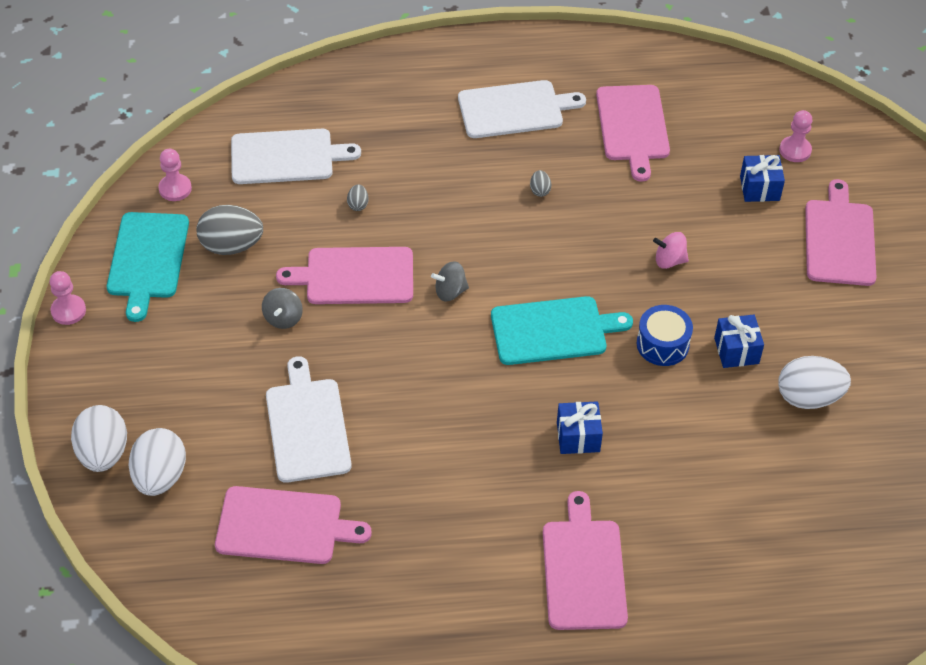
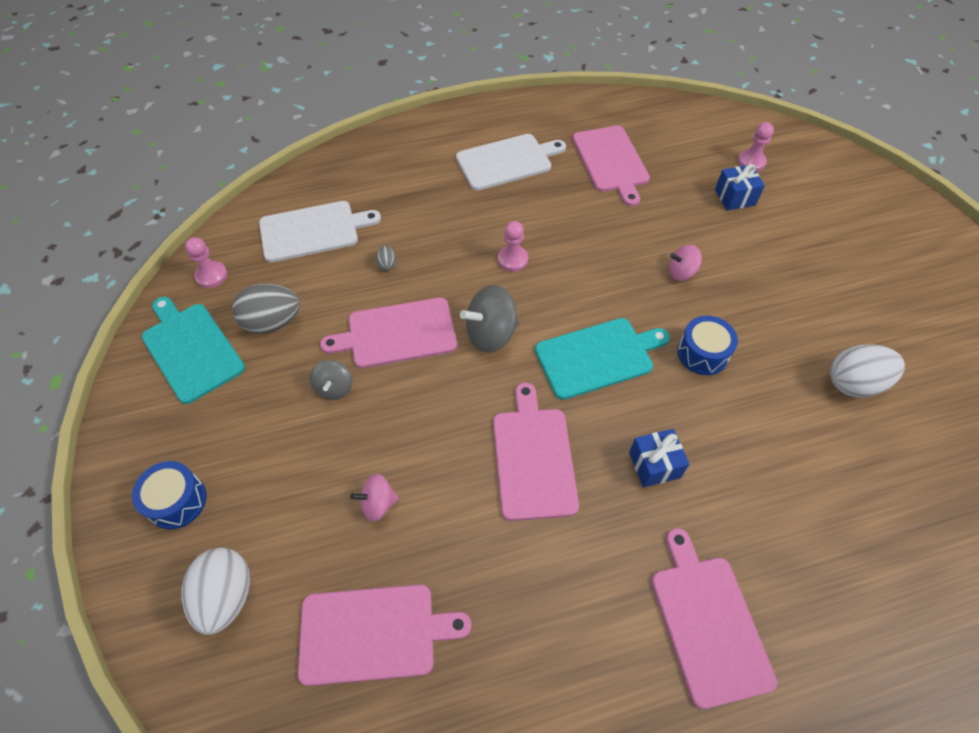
camera: 10 degrees left, 5 degrees up
pink pawn [50,271,86,325] -> pink pawn moved to [498,221,528,271]
white egg [71,405,127,472] -> none
turquoise cutting board [107,212,189,322] -> turquoise cutting board turned 150 degrees clockwise [142,297,245,404]
white cutting board [266,356,352,483] -> pink spinning top [350,474,399,522]
grey spinning top [431,261,469,302] -> grey spinning top [460,285,519,353], size x1.66
grey egg [530,170,551,197] -> none
blue gift [714,315,764,368] -> none
pink cutting board [805,179,876,286] -> pink cutting board moved to [493,383,579,521]
none -> blue drum [132,461,207,530]

